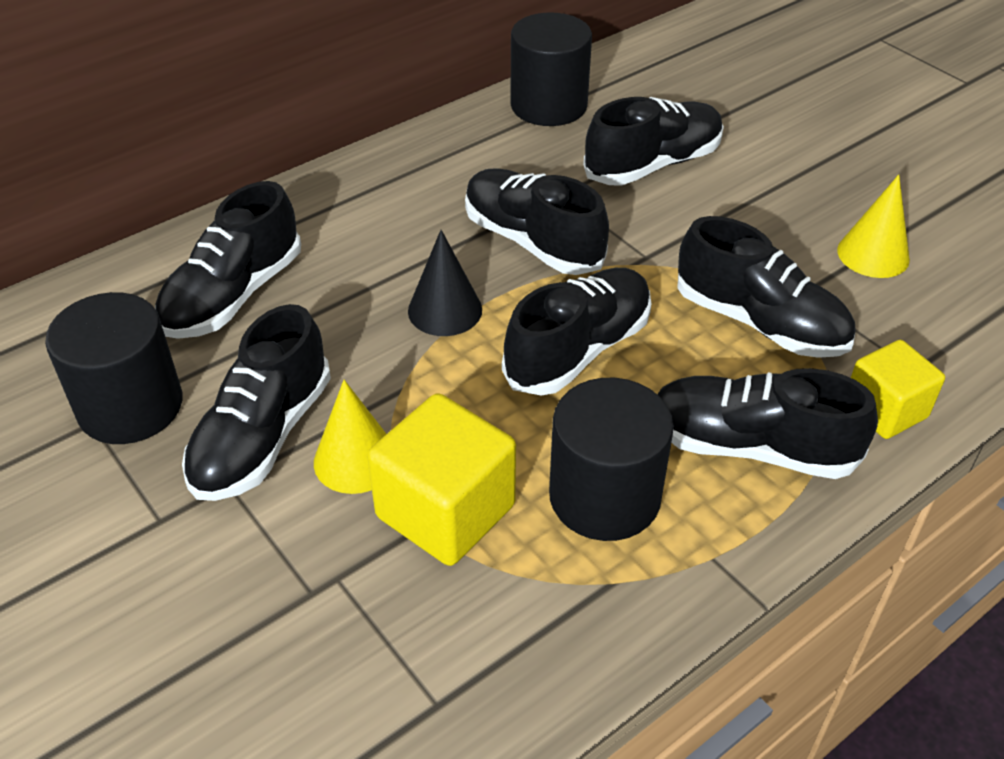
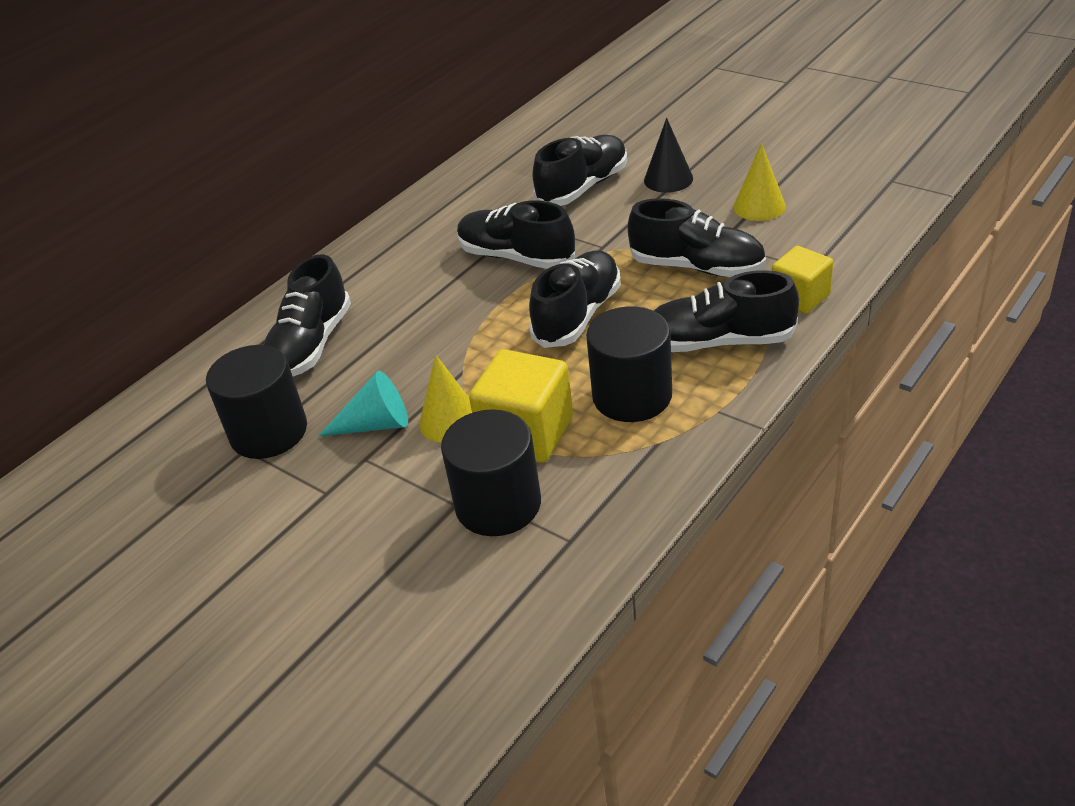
camera: 10 degrees left, 5 degrees down
black shoe [182,304,331,501] -> turquoise cone [319,371,408,436]
black cone [408,230,482,336] -> black cone moved to [644,118,693,193]
black cylinder [510,13,592,126] -> black cylinder moved to [441,409,541,536]

